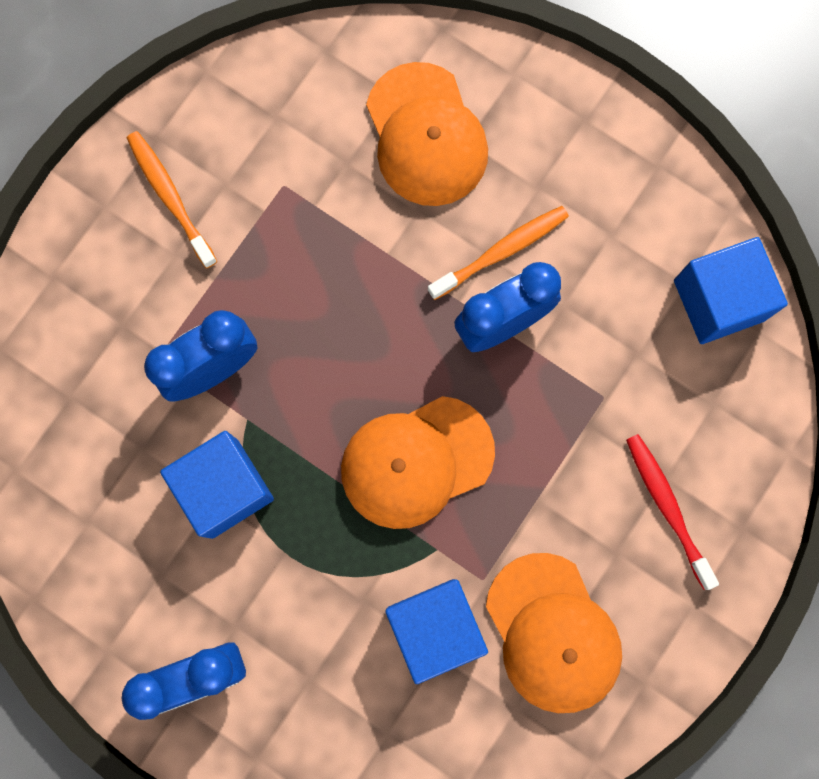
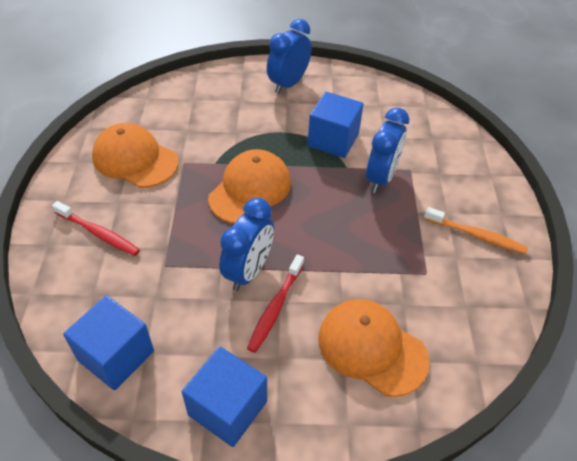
camera: 145 degrees right, 30 degrees down
blue cube [385,579,488,684] -> blue cube moved to [182,347,267,447]
orange toothbrush [428,206,569,300] -> red toothbrush [247,254,304,353]

